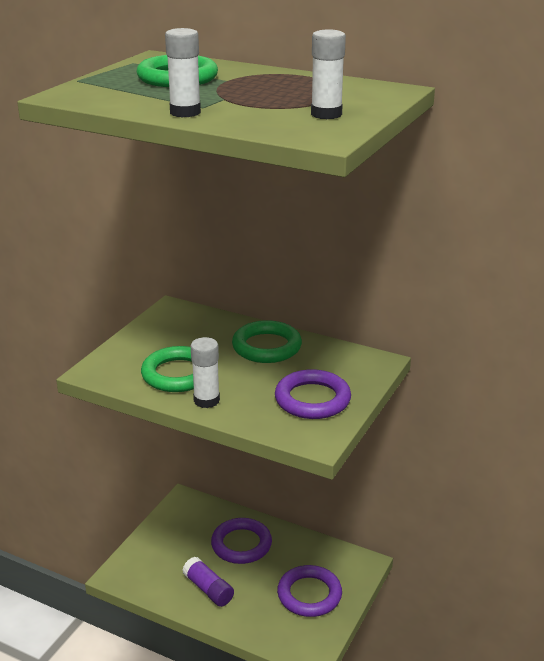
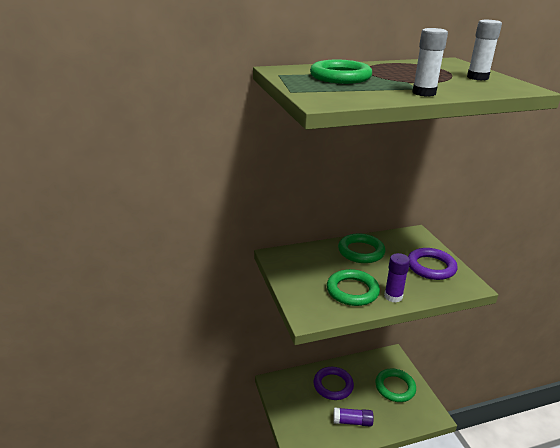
camera: 45 degrees left, 0 degrees up
white glue stick [191,337,220,408] -> purple glue stick [384,253,410,303]
purple ring [277,565,342,617] -> green ring [375,369,416,402]

